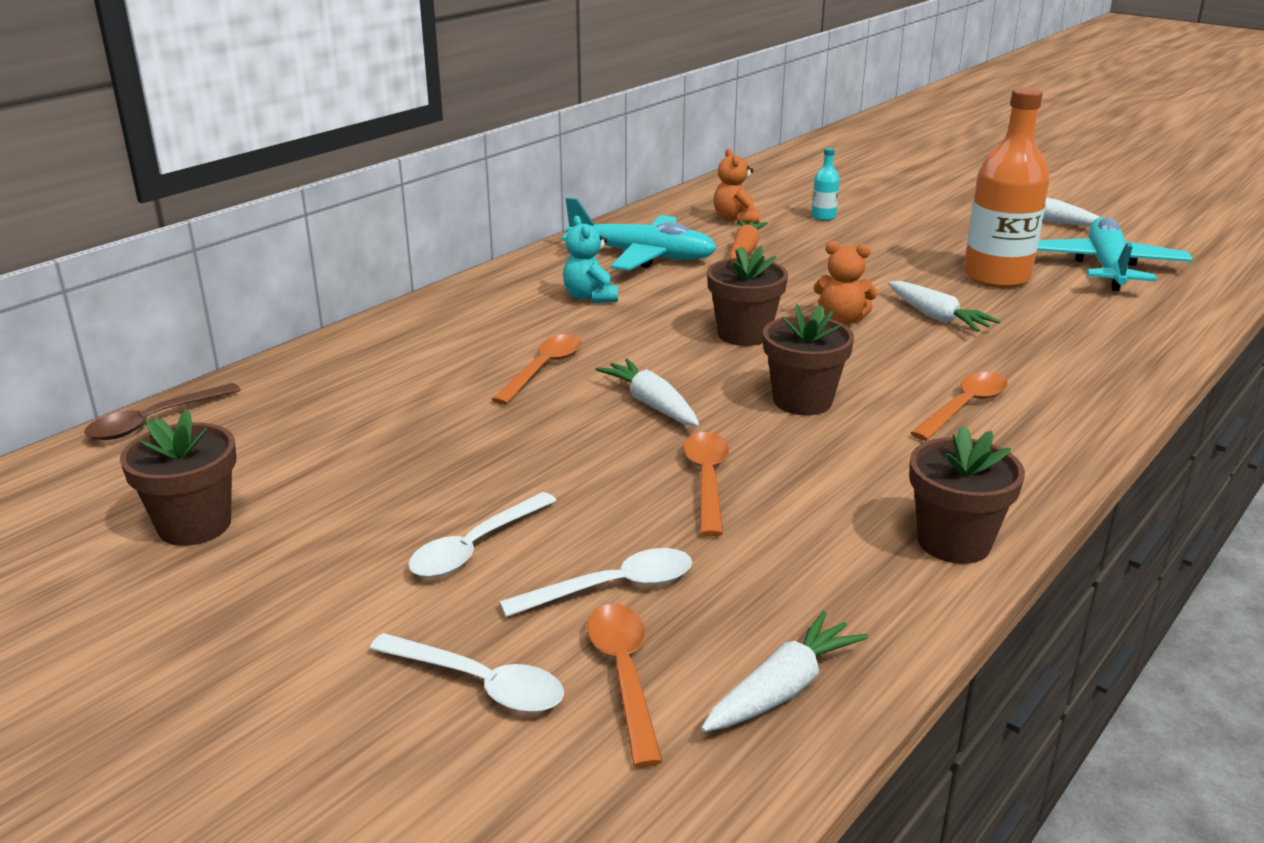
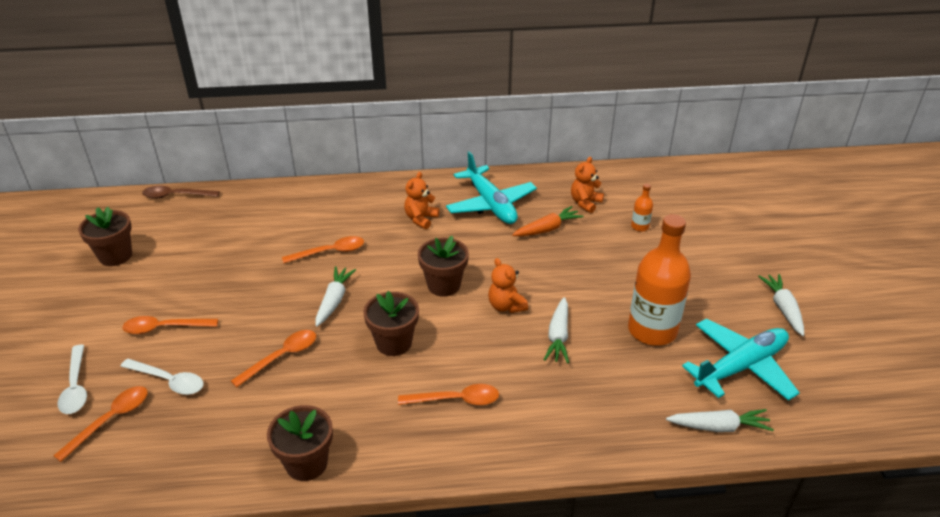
camera: 45 degrees right, 10 degrees up
white spoon [408,492,557,577] -> orange spoon [122,316,218,334]
turquoise teddy bear [563,216,618,303] -> orange teddy bear [404,172,439,229]
white carrot [701,611,868,732] -> white carrot moved to [666,409,774,432]
turquoise bottle [812,148,840,220] -> orange bottle [631,184,653,232]

